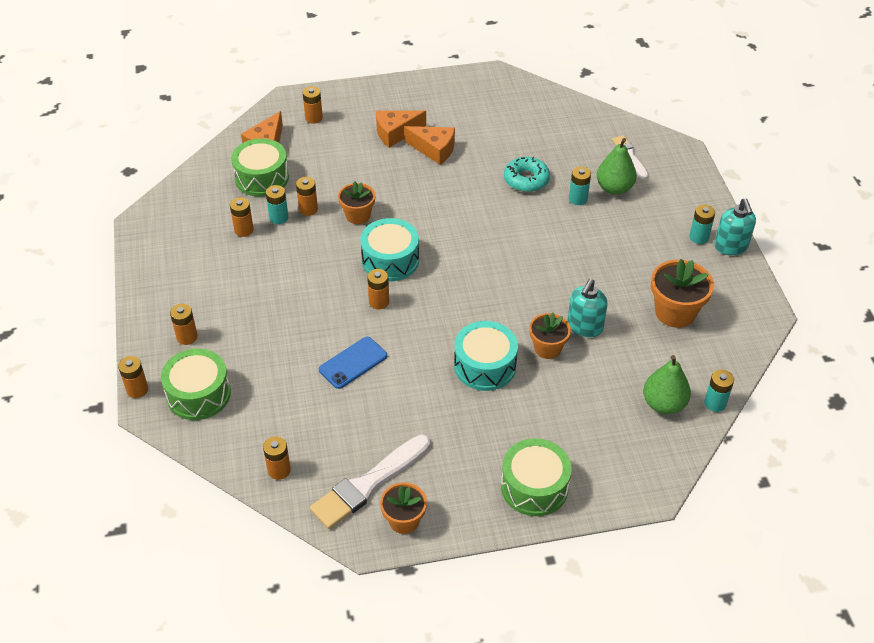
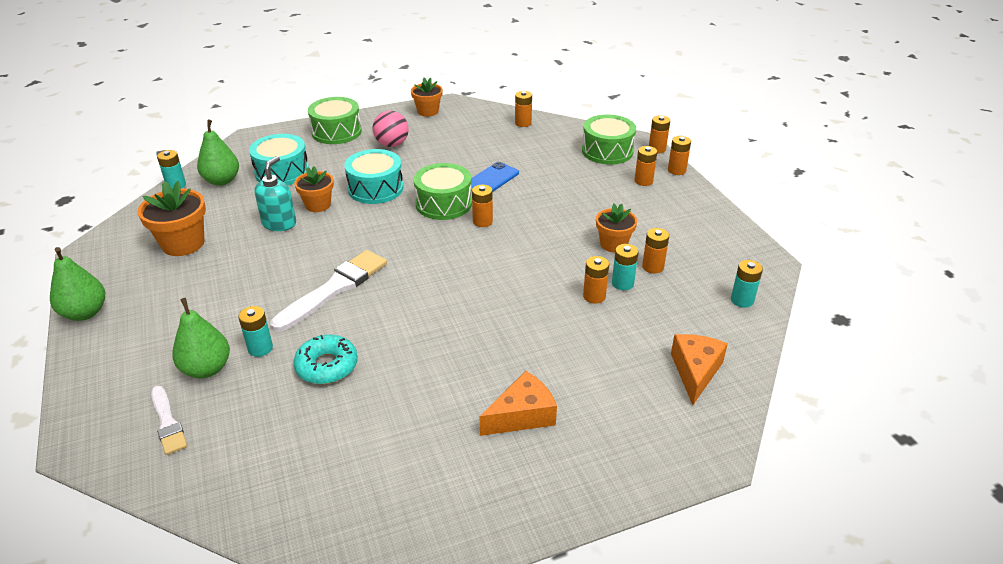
camera: 170 degrees right, 10 degrees down
green drum [231,138,289,196] -> green drum moved to [413,163,472,220]
orange battery [303,86,323,124] -> orange battery moved to [668,136,691,175]
white brush [310,434,430,529] -> white brush moved to [270,250,387,332]
orange flower pot [338,182,376,224] -> orange flower pot moved to [596,204,637,252]
turquoise drum [360,218,419,281] -> turquoise drum moved to [249,134,309,185]
orange cheese [404,126,455,165] -> none
turquoise battery [689,205,715,244] -> turquoise battery moved to [731,260,763,308]
turquoise soap dispenser [714,198,756,255] -> green pear [50,247,105,321]
none -> pink ball [372,111,409,147]

